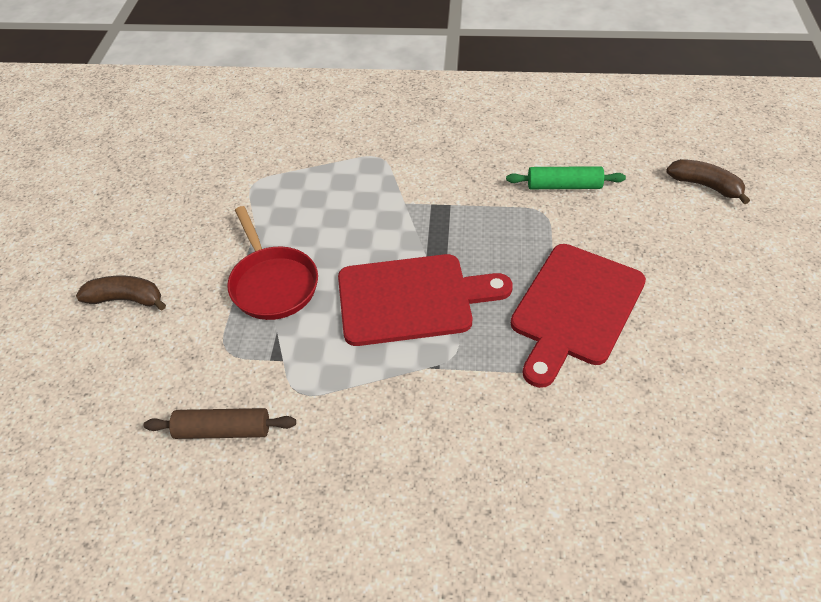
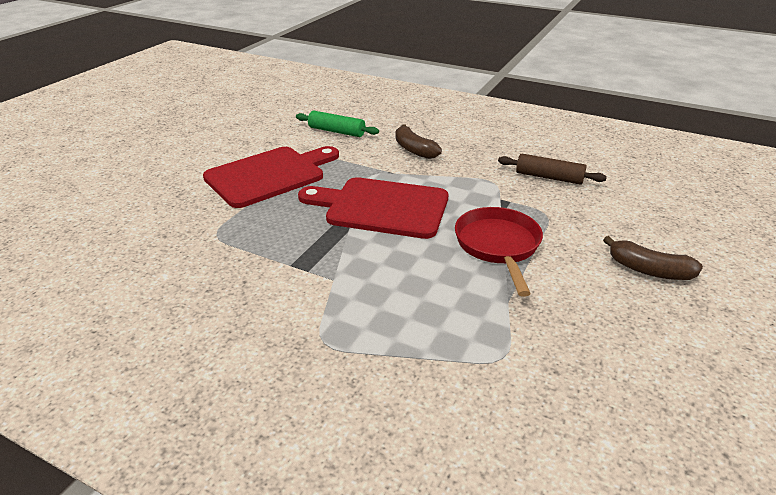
camera: 160 degrees left, 15 degrees down
green rolling pin [506,166,626,189] -> green rolling pin moved to [296,111,379,137]
brown banana [666,159,750,204] -> brown banana moved to [395,124,442,159]

